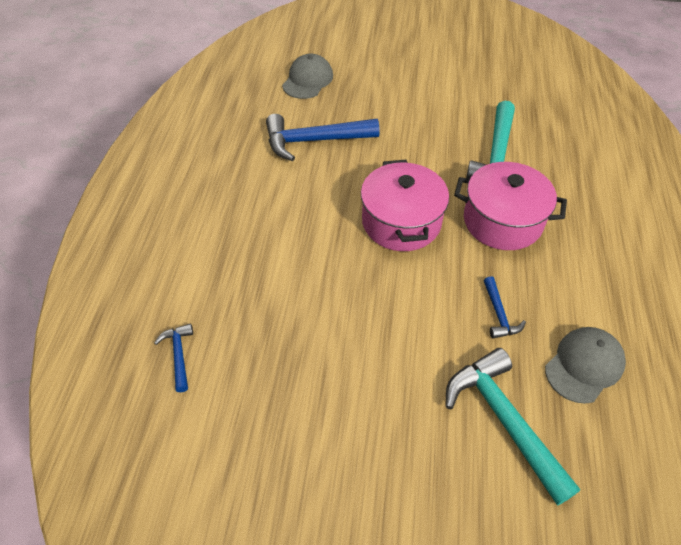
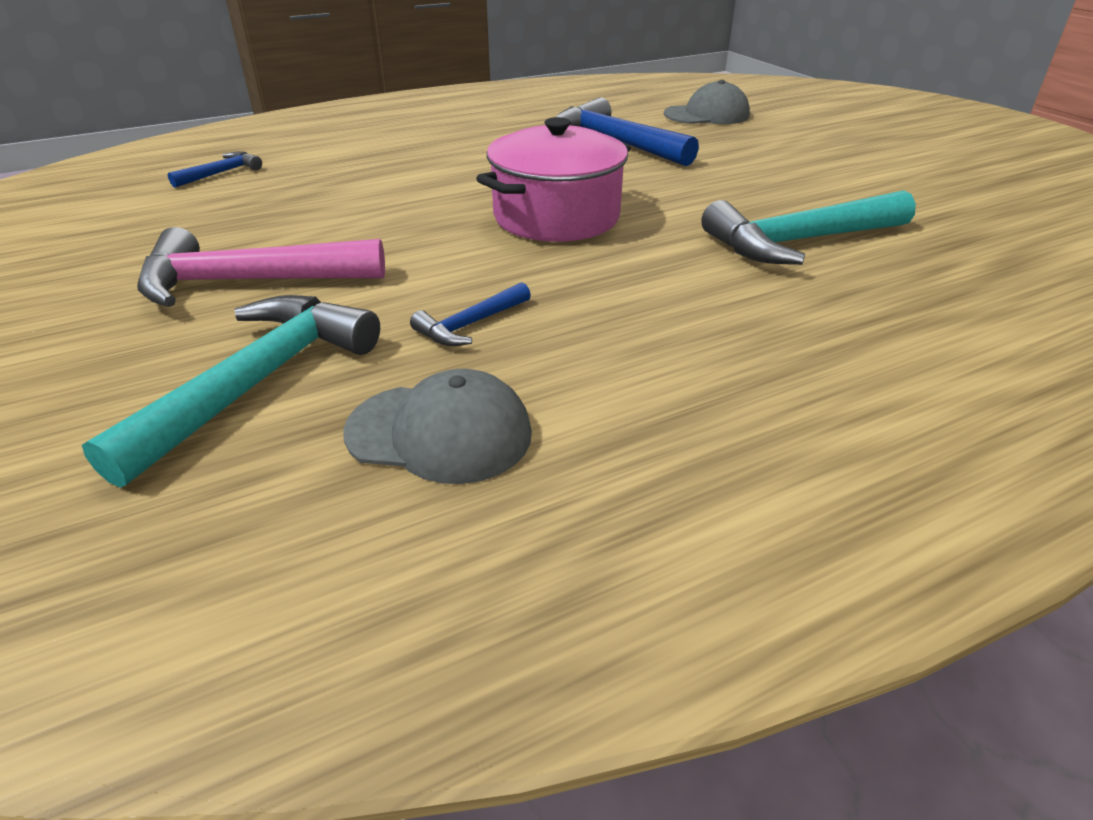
camera: 55 degrees right, 15 degrees down
pink pot [454,162,567,250] -> none
none -> pink hammer [137,227,385,307]

